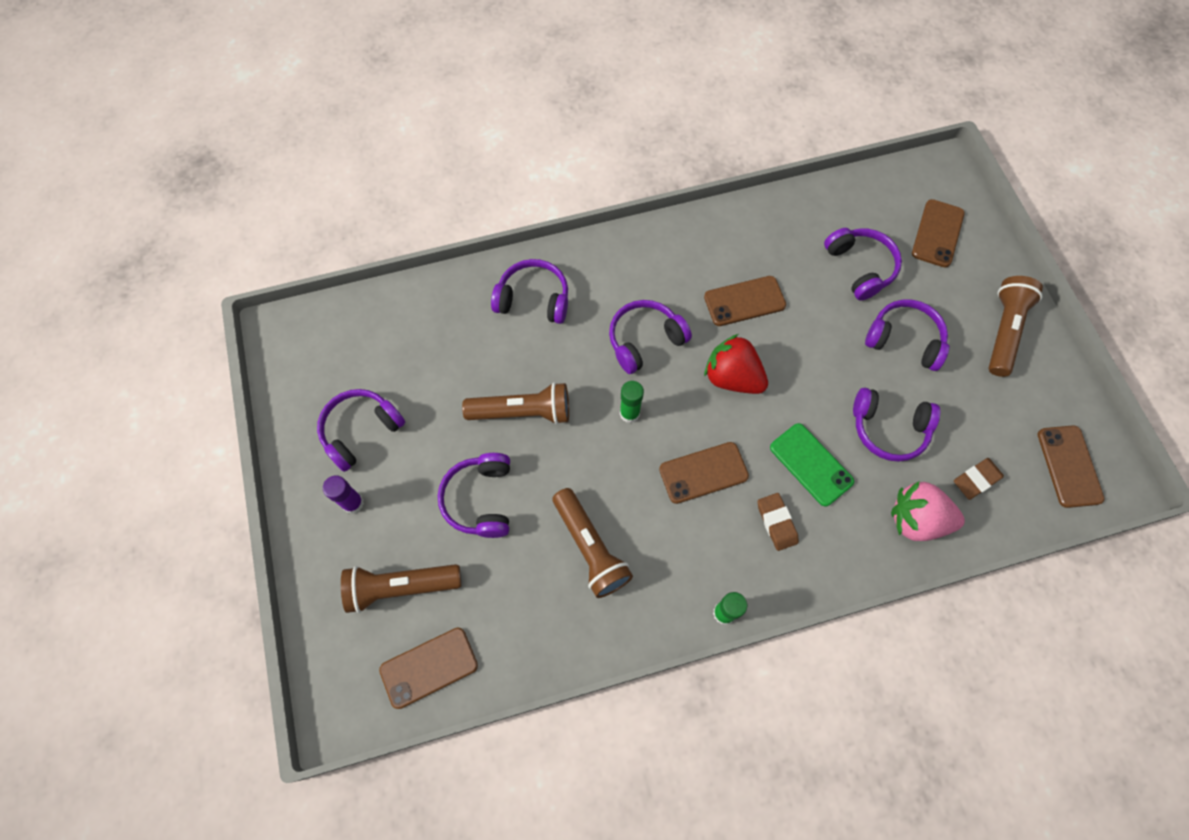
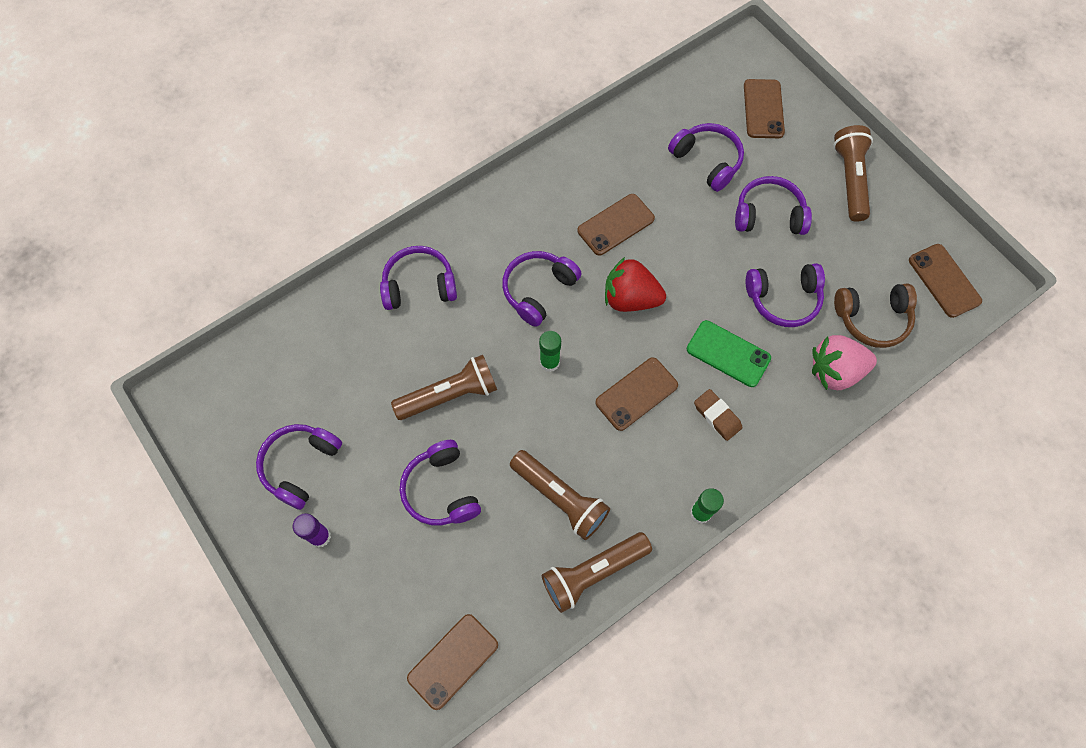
camera: 20 degrees left, 0 degrees up
brown flashlight [341,564,461,613] -> brown flashlight moved to [542,532,652,613]
brown eraser [954,458,1004,500] -> brown headphones [834,283,917,348]

